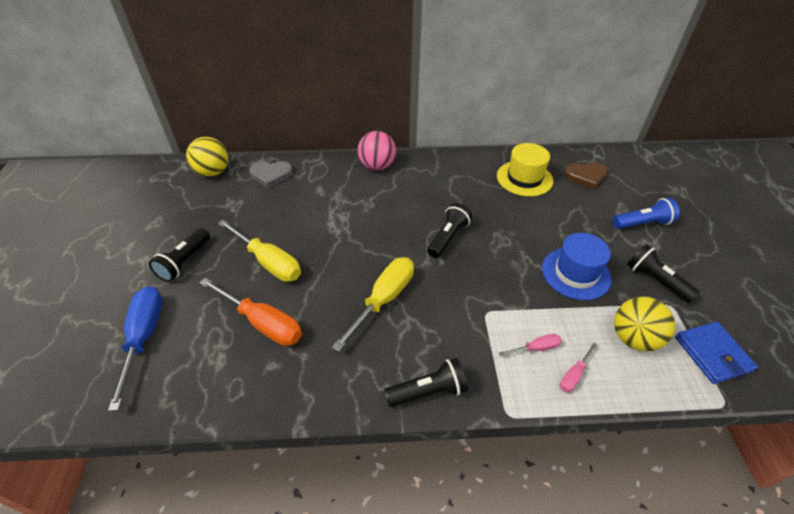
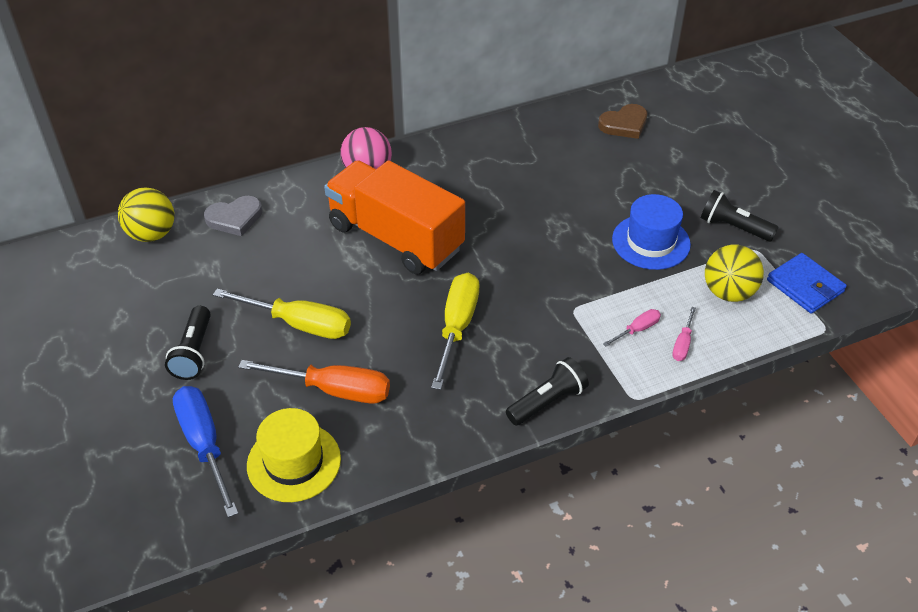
camera: 20 degrees left, 0 degrees up
black flashlight [427,203,472,258] -> none
yellow hat [497,143,553,196] -> yellow hat moved to [247,408,341,502]
blue flashlight [613,198,680,229] -> none
none -> orange truck [324,160,465,274]

